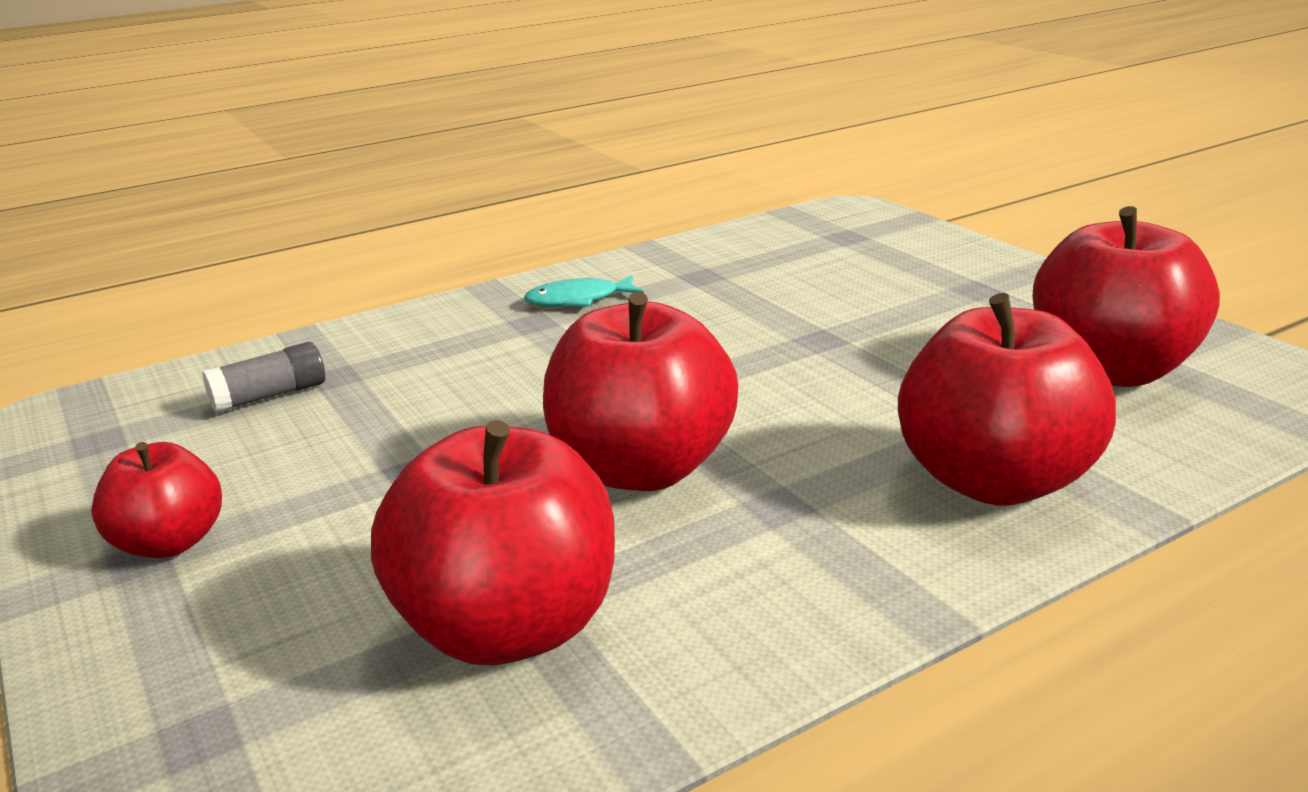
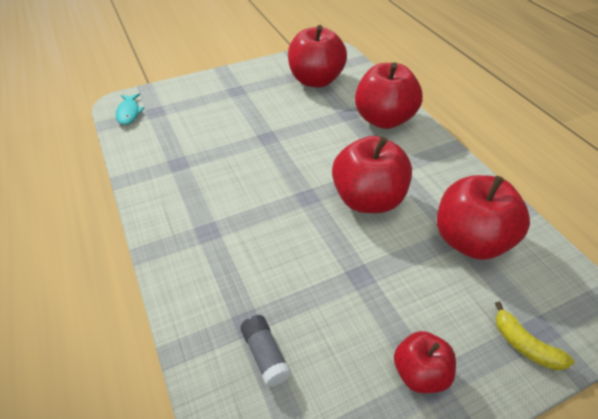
camera: 85 degrees left, 20 degrees up
turquoise fish [524,275,644,307] -> turquoise fish moved to [116,93,144,125]
none -> yellow banana [495,302,574,371]

